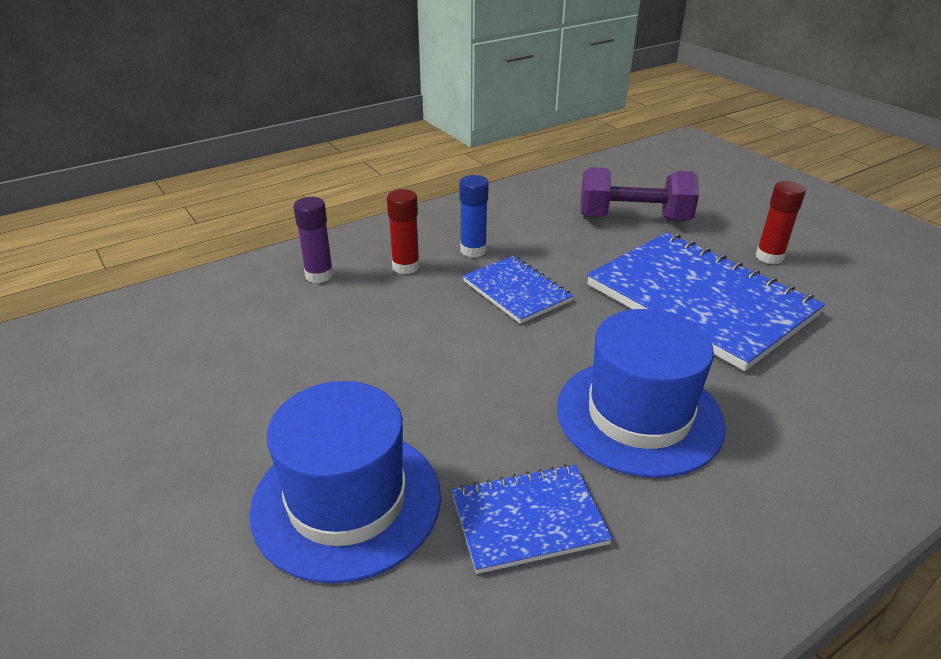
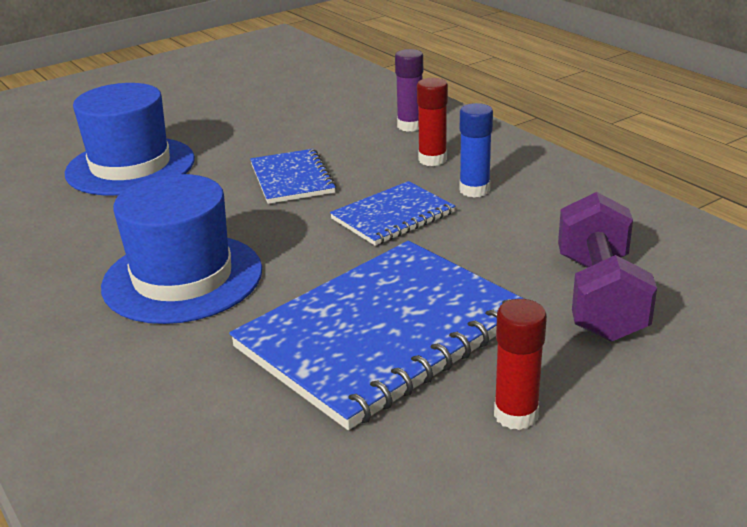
camera: 90 degrees right, 5 degrees down
blue notebook [452,464,613,574] -> blue notebook moved to [250,149,336,204]

